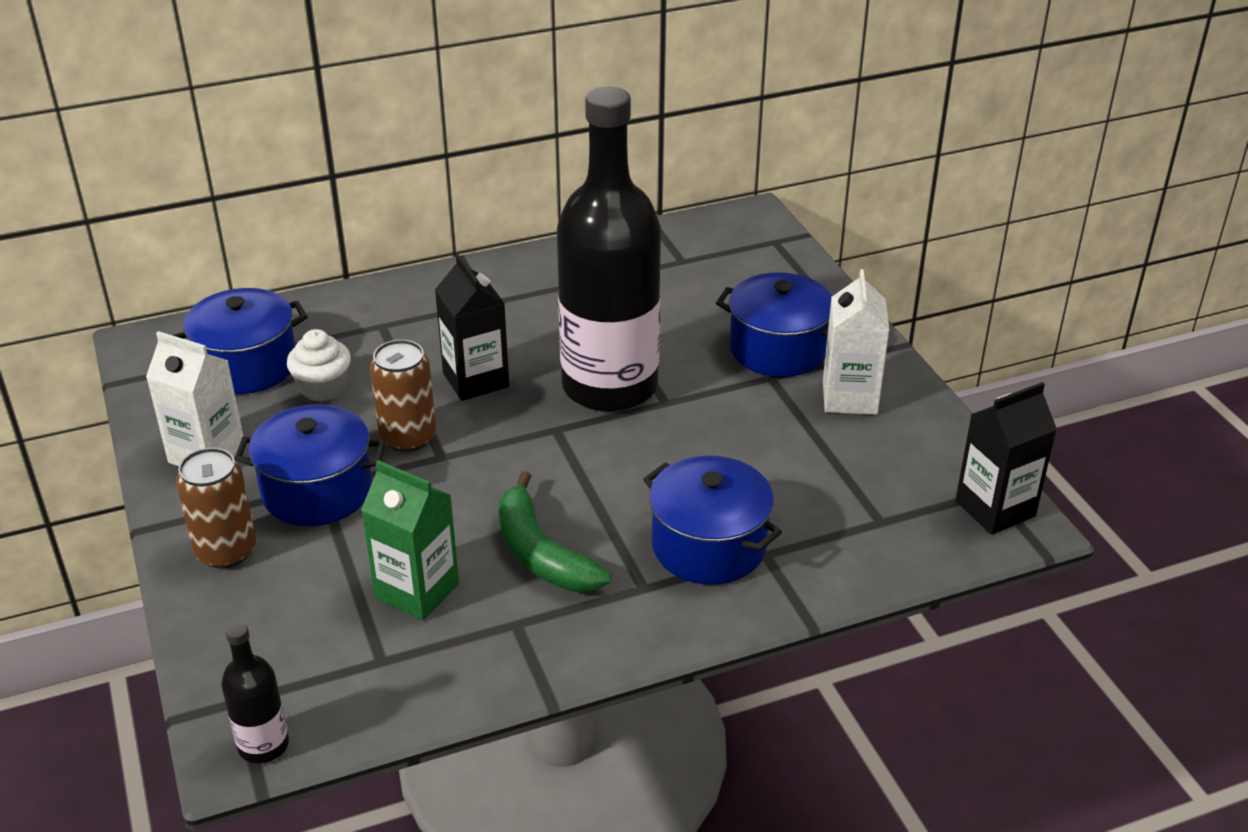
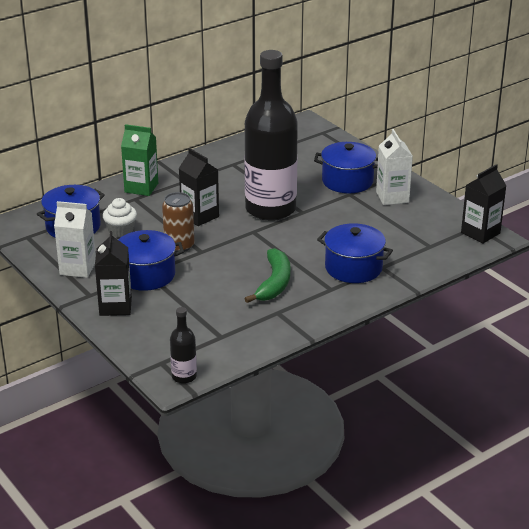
camera: 15 degrees left, 5 degrees down
brown can [176,448,256,568] -> black carton [95,231,132,316]
green carton [361,460,459,620] -> green carton moved to [121,124,158,196]
green banana [499,471,611,592] -> green banana turned 120 degrees counterclockwise [244,248,291,303]

